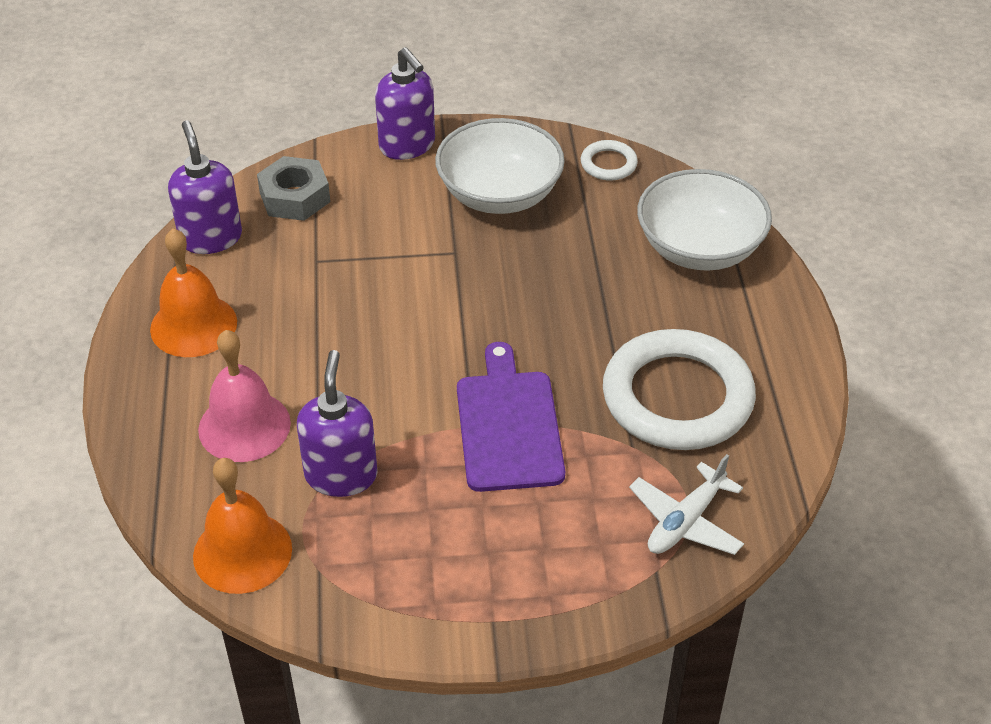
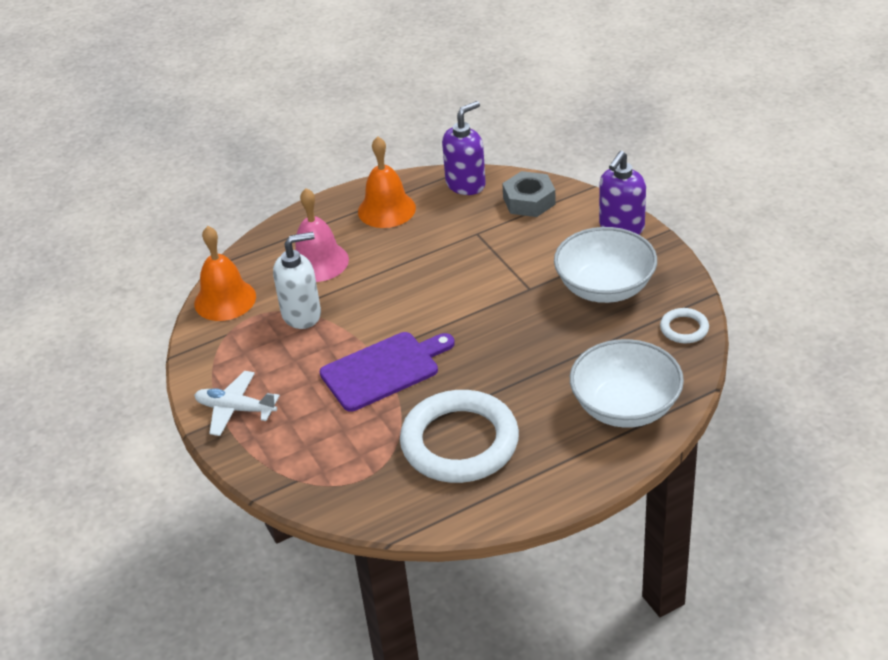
camera: 70 degrees right, 5 degrees down
purple soap dispenser [297,350,378,497] -> white soap dispenser [273,232,321,329]
white plane [629,454,744,555] -> white plane moved to [194,371,280,436]

